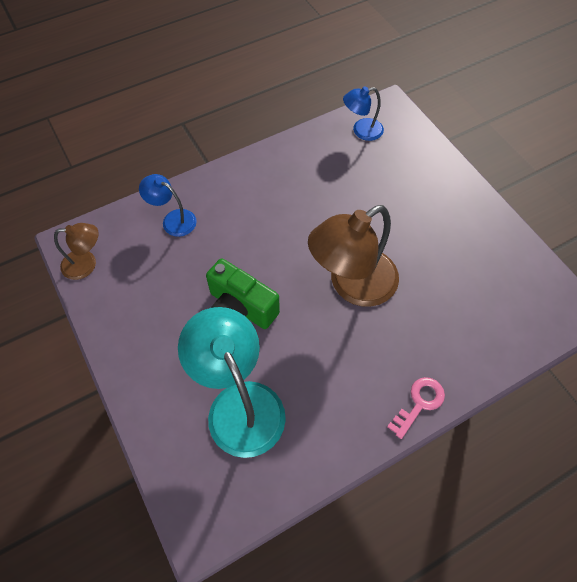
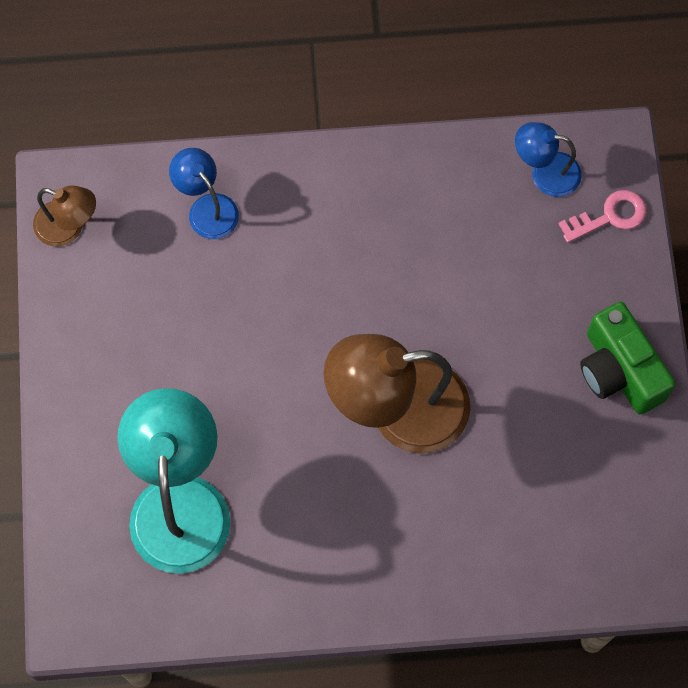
camera: 25 degrees right, 10 degrees up
green camera [206,258,280,329] -> green camera moved to [580,302,676,414]
pink key [387,377,445,439] -> pink key moved to [559,190,646,243]

